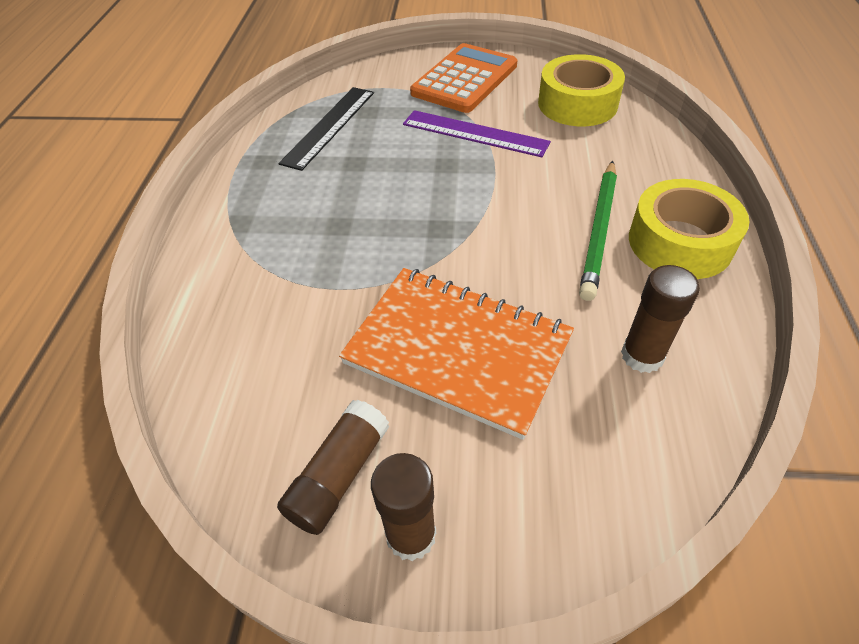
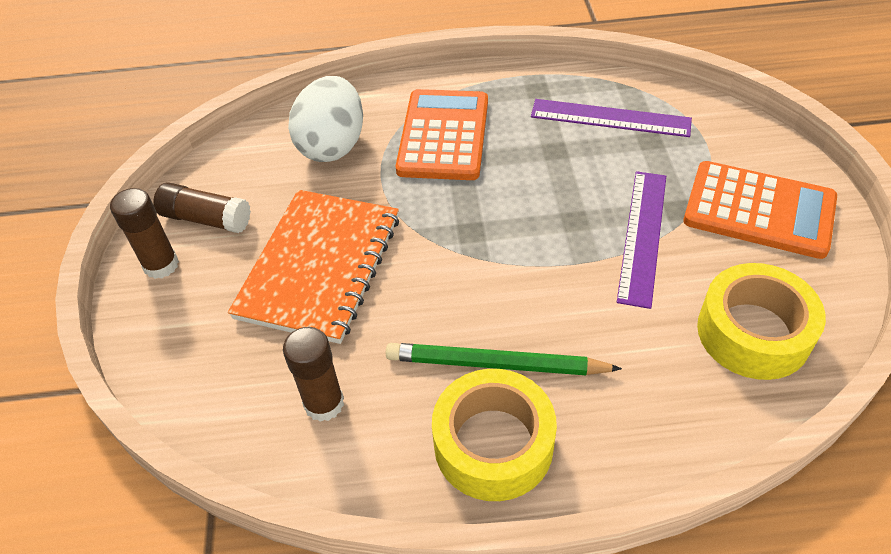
camera: 80 degrees right, 0 degrees up
black ruler [279,87,374,171] -> purple ruler [531,99,692,137]
none -> white egg [288,76,363,162]
none -> orange calculator [396,89,488,180]

